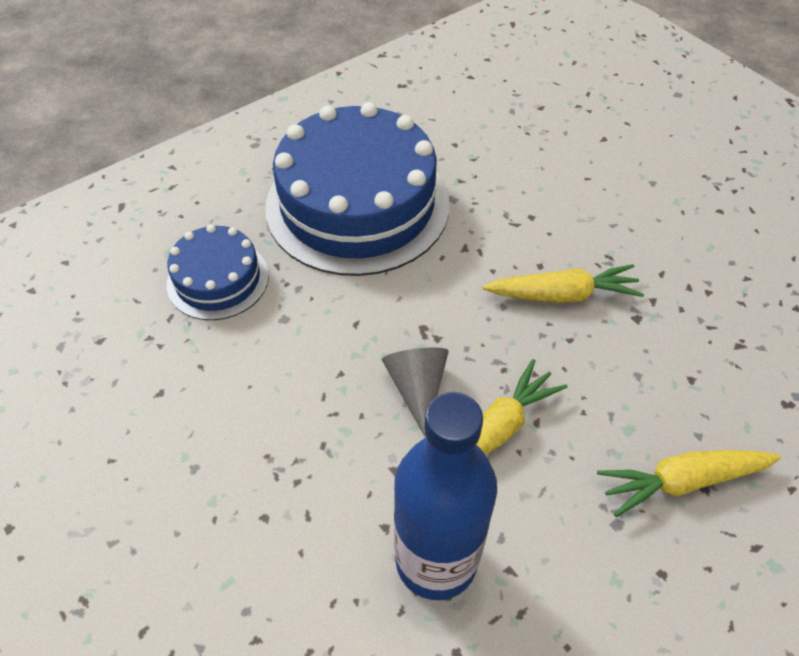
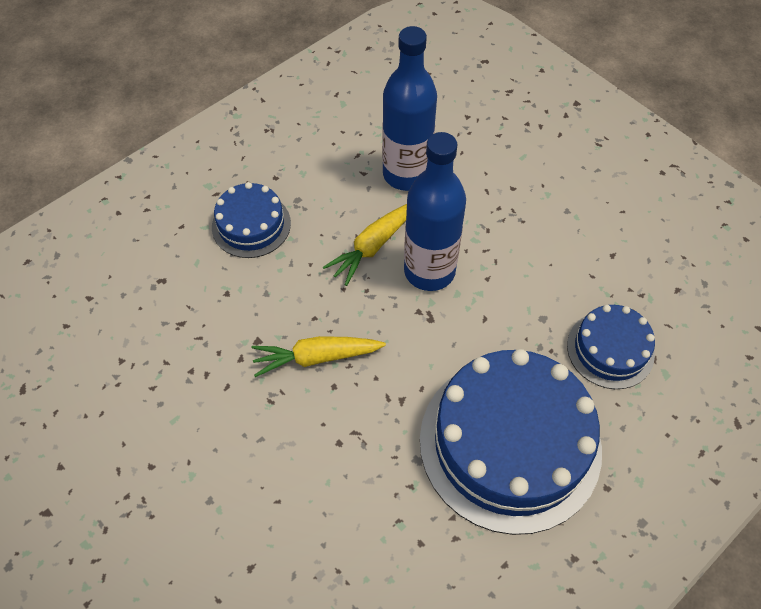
camera: 175 degrees right, 5 degrees up
grey cone [382,348,449,438] -> blue bottle [404,132,466,291]
yellow carrot [597,450,781,517] -> blue cake [212,182,291,258]

